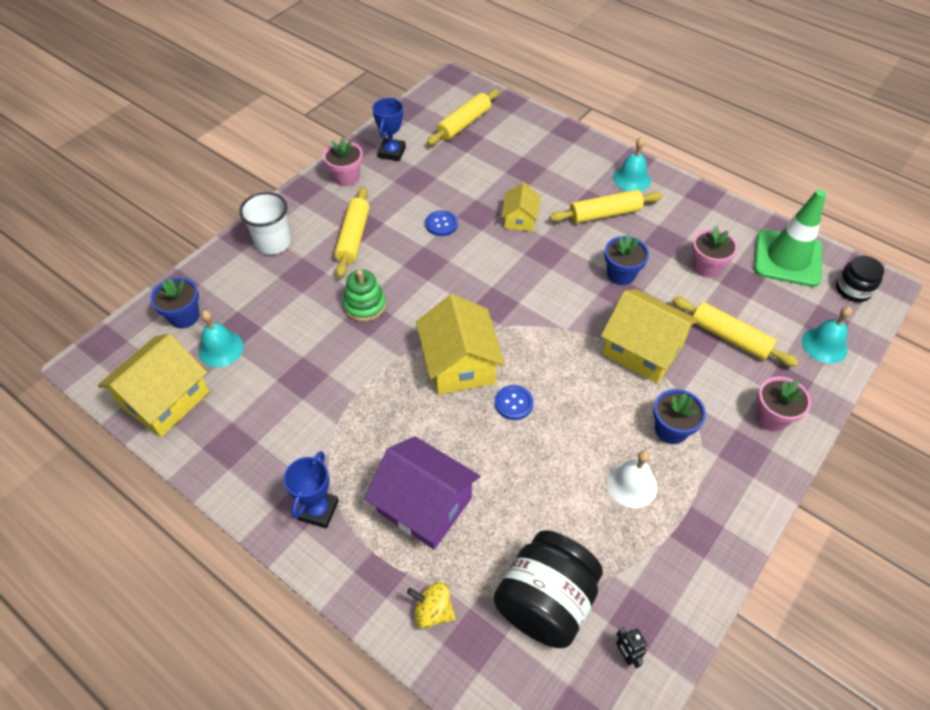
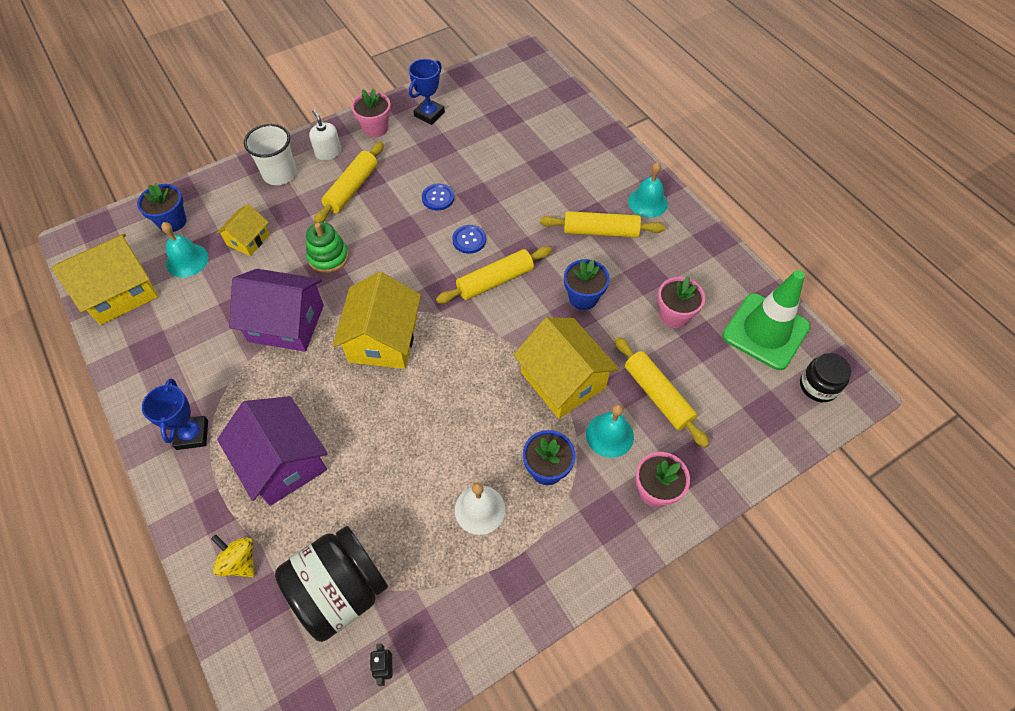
camera: 20 degrees right, 5 degrees up
blue trophy [284,451,339,528] -> blue trophy turned 45 degrees counterclockwise [142,378,208,450]
yellow rolling pin [427,89,500,145] -> yellow rolling pin moved to [436,246,552,304]
blue button [495,385,533,420] -> blue button moved to [452,225,486,254]
yellow house [502,183,541,232] -> yellow house moved to [216,204,270,256]
turquoise bell [802,306,852,364] -> turquoise bell moved to [586,404,634,458]
none -> purple house [229,269,324,352]
none -> white soap dispenser [309,110,341,160]

